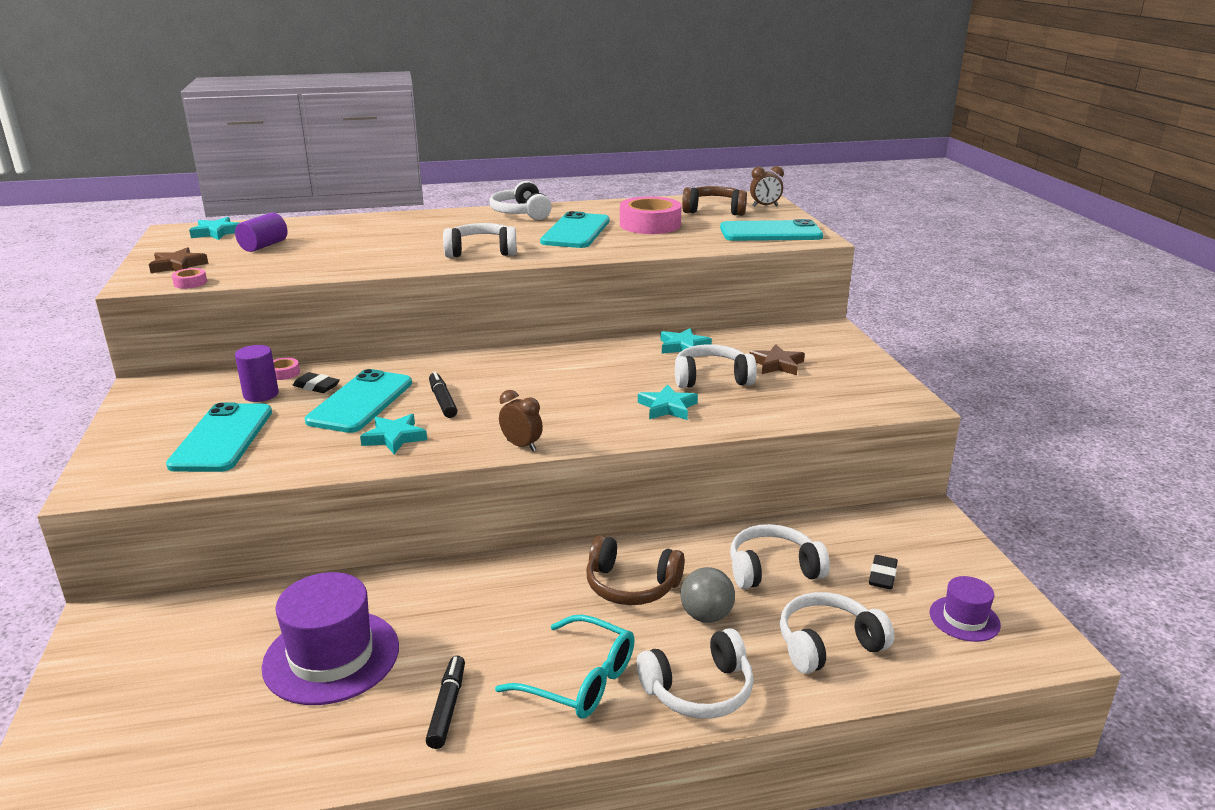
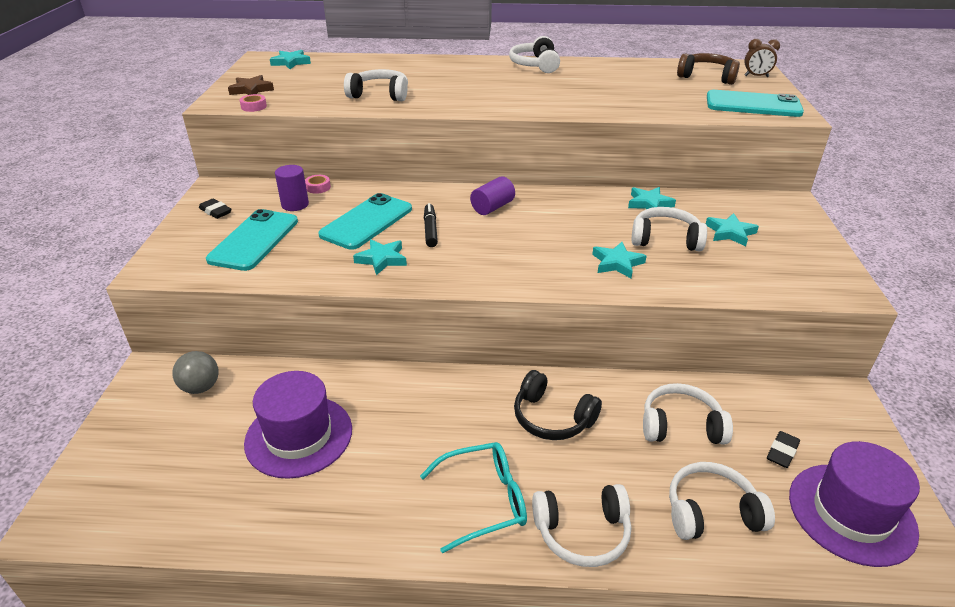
camera: 15 degrees right, 10 degrees up
purple cylinder [235,212,288,252] -> purple cylinder moved to [470,176,515,215]
black eraser [293,372,340,393] -> black eraser moved to [199,198,232,219]
black marker [426,656,465,749] -> none
white headphones [443,223,517,258] -> white headphones moved to [344,69,408,101]
turquoise glasses [495,615,635,718] -> turquoise glasses turned 60 degrees counterclockwise [420,442,527,553]
brown clock [499,390,543,451] -> none
turquoise phone [540,211,609,248] -> none
brown headphones [586,535,685,605] -> black headphones [514,370,602,440]
pink tape [620,196,682,234] -> none
grey ball [681,567,735,623] -> grey ball moved to [172,351,219,394]
brown star [749,344,805,375] -> turquoise star [706,213,759,247]
purple hat [930,576,1001,642] -> purple hat [789,441,920,567], size x1.87

